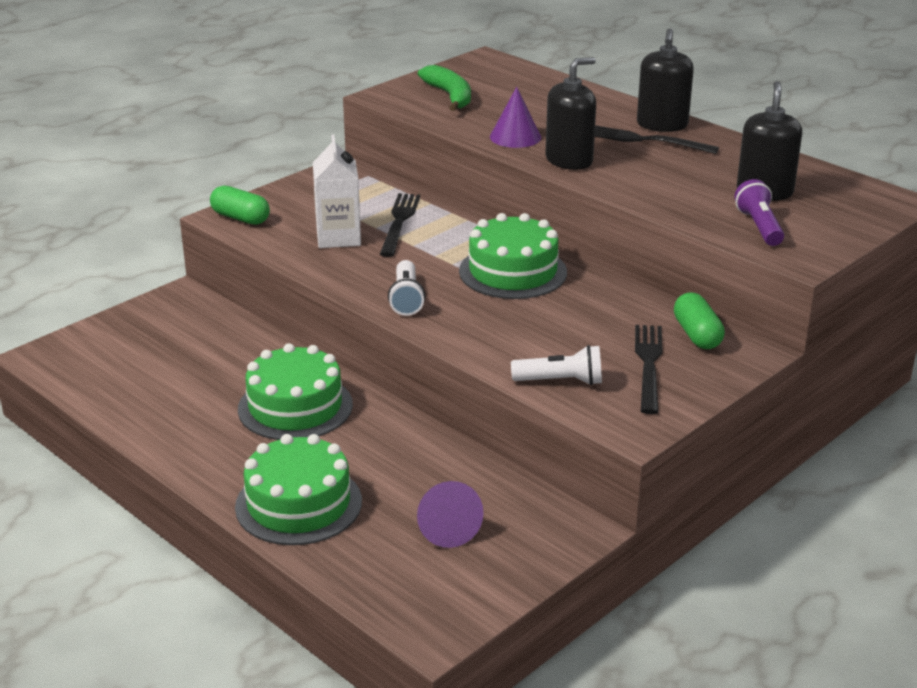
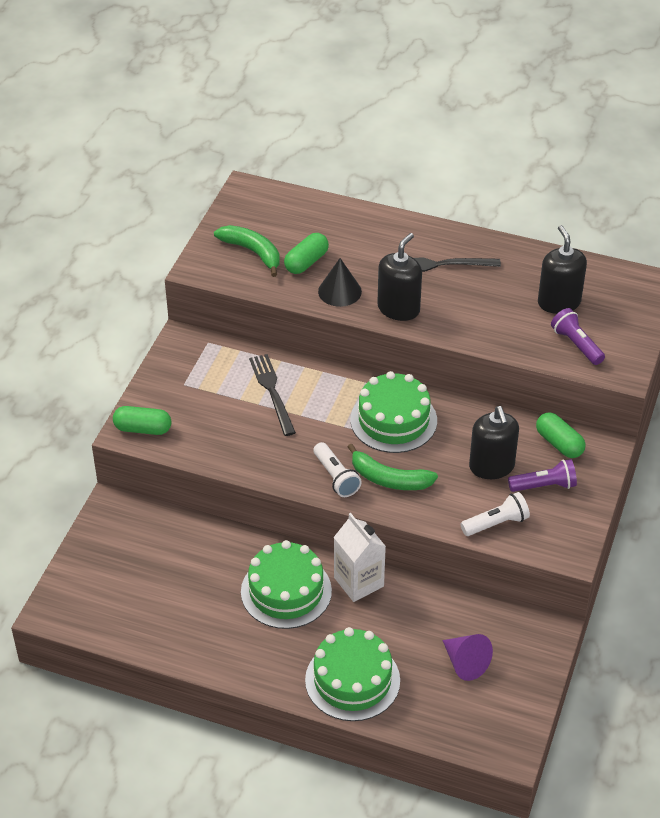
camera: 25 degrees left, 15 degrees up
white carton [313,135,361,248] -> white carton moved to [334,513,386,602]
purple cone [490,87,541,148] -> black cone [318,258,362,307]
black fork [635,325,662,414] -> purple flashlight [508,459,577,492]
black soap dispenser [637,29,694,132] -> black soap dispenser moved to [469,406,519,479]
none -> green capsule [284,233,329,274]
none -> green banana [348,444,438,490]

